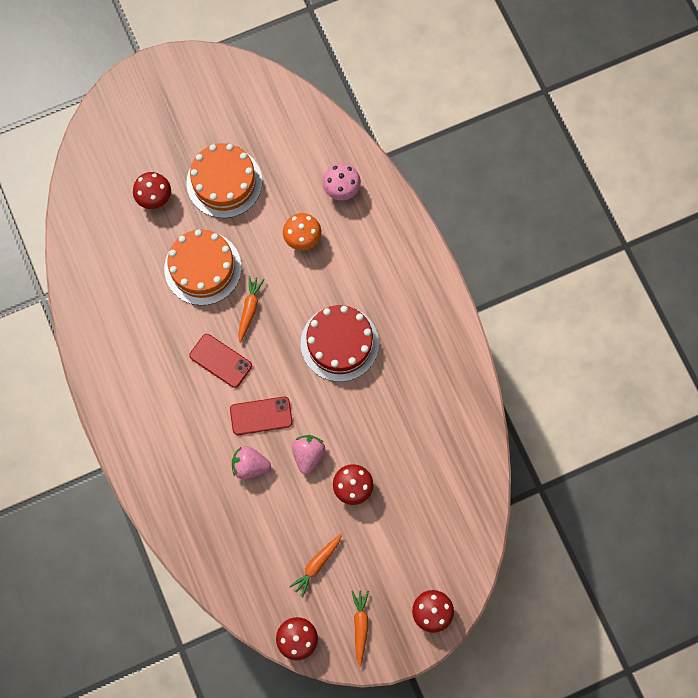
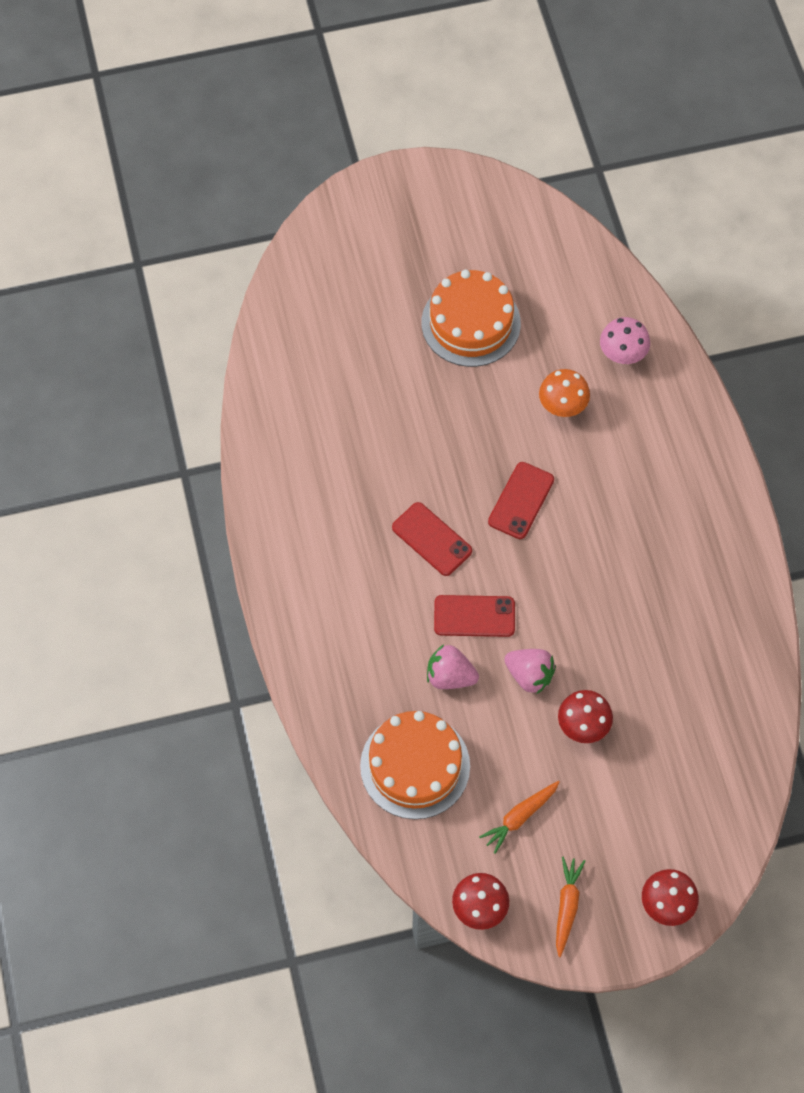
camera: 10 degrees right, 10 degrees down
red mushroom [133,172,171,209] -> none
orange cake [164,230,242,305] -> orange cake moved to [360,711,470,819]
orange carrot [238,276,265,343] -> none
pink strawberry [292,435,325,475] -> pink strawberry turned 105 degrees clockwise [504,649,556,695]
red cake [301,305,379,382] -> none
none -> red phone [488,462,554,539]

